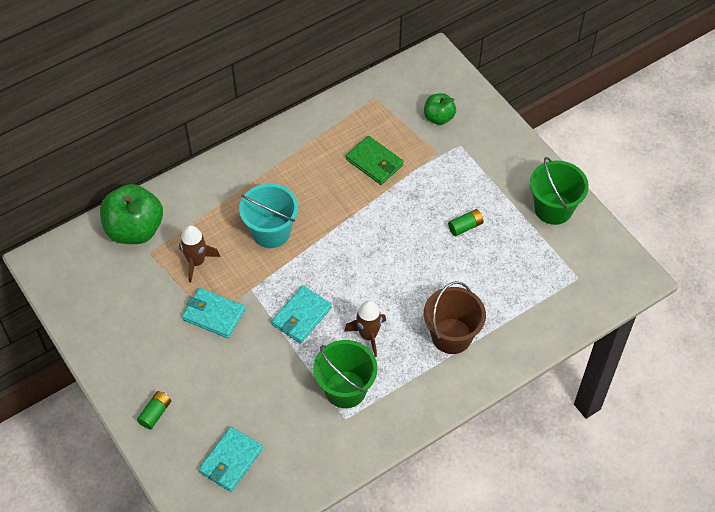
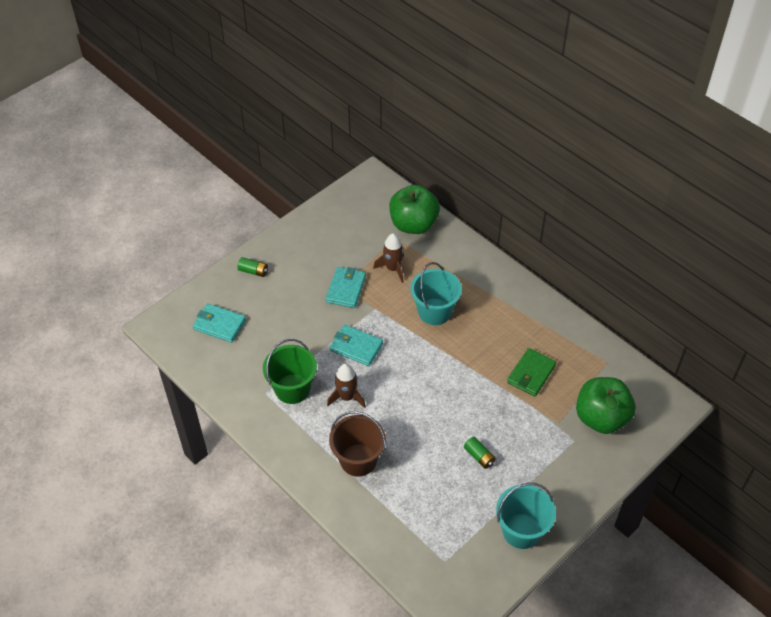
camera: 80 degrees right, 5 degrees down
green apple [424,93,456,125] -> green apple [576,377,636,434], size x1.80
green bucket [530,157,589,225] -> turquoise bucket [496,483,556,549]

